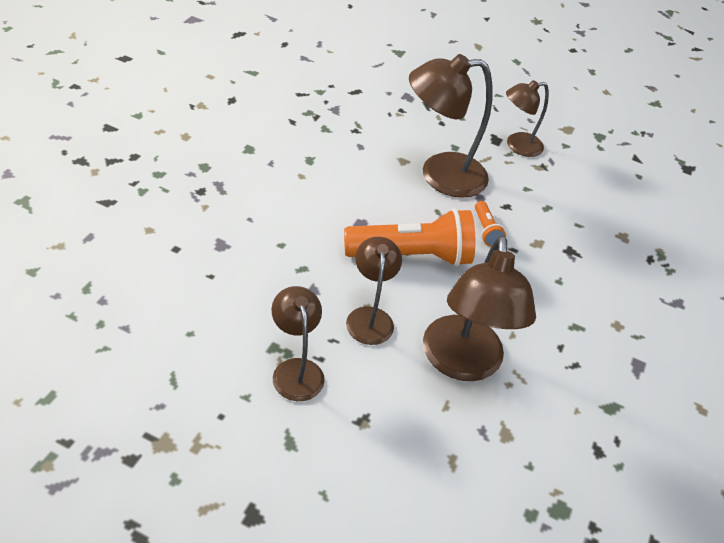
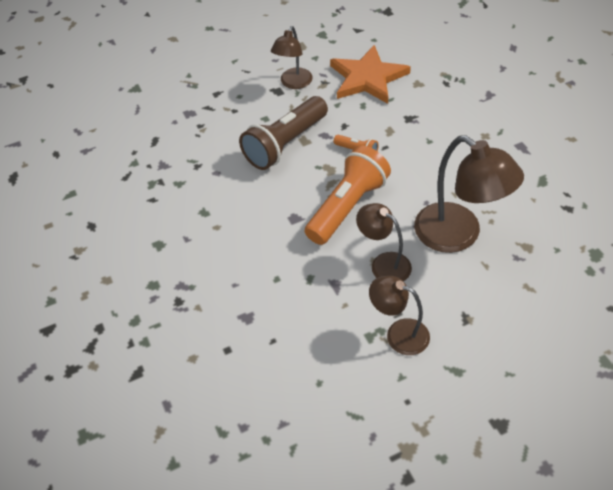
camera: 40 degrees left, 5 degrees up
brown lamp [409,54,493,198] -> brown flashlight [239,96,328,170]
none -> orange star [330,45,411,104]

